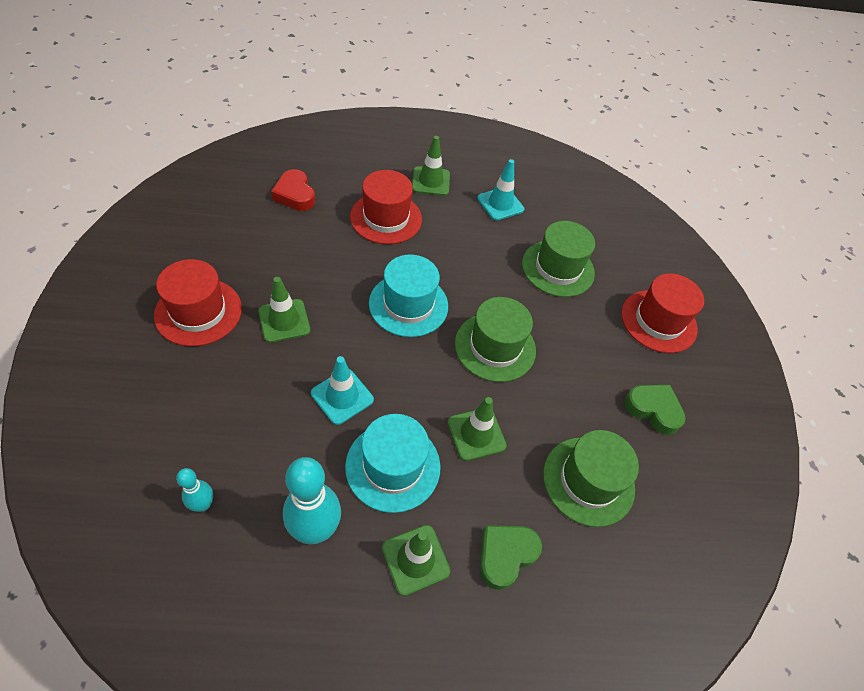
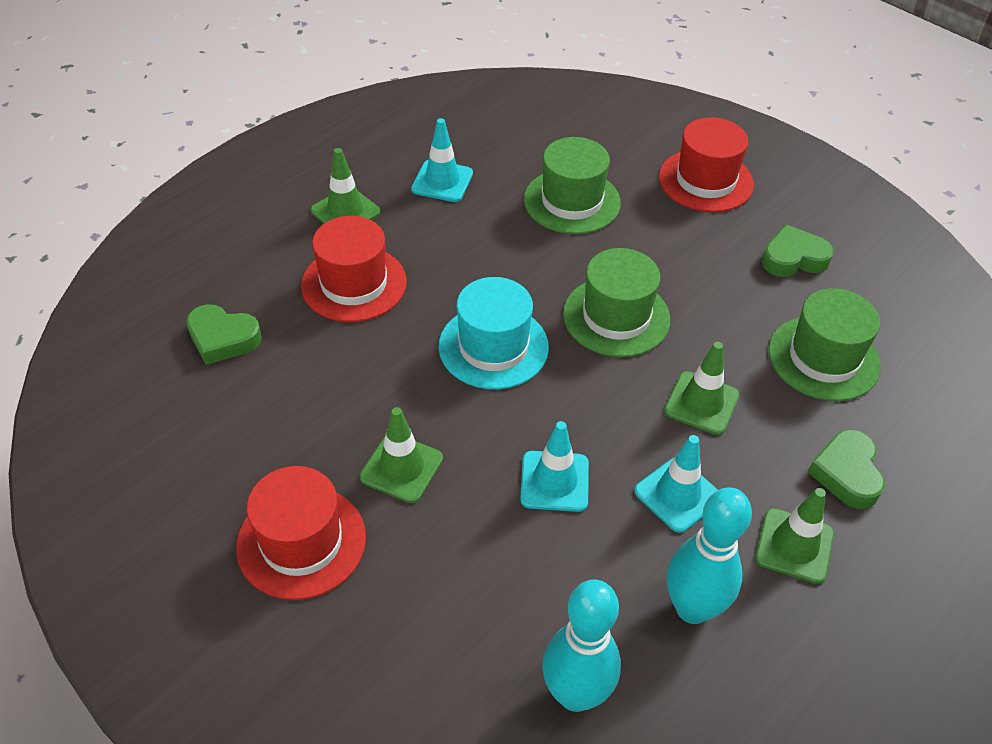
camera: 40 degrees left, 5 degrees down
turquoise bowling pin [176,468,213,512] -> turquoise bowling pin [542,580,621,712], size x1.90
red heart [271,169,315,211] -> green heart [186,304,262,365]
turquoise hat [345,414,441,513] -> turquoise traffic cone [634,435,718,533]

